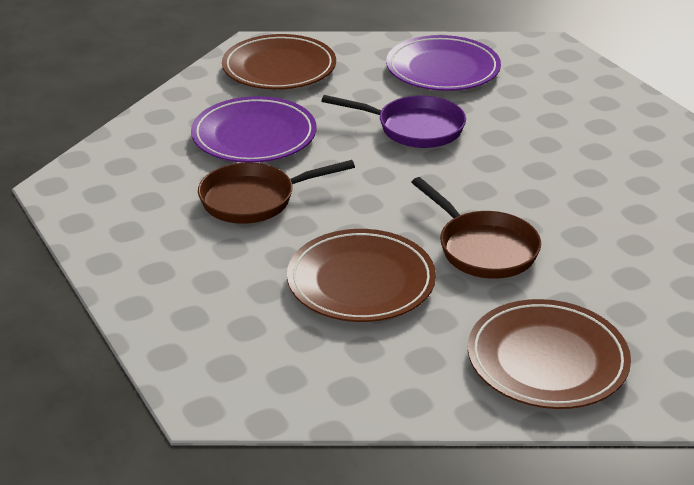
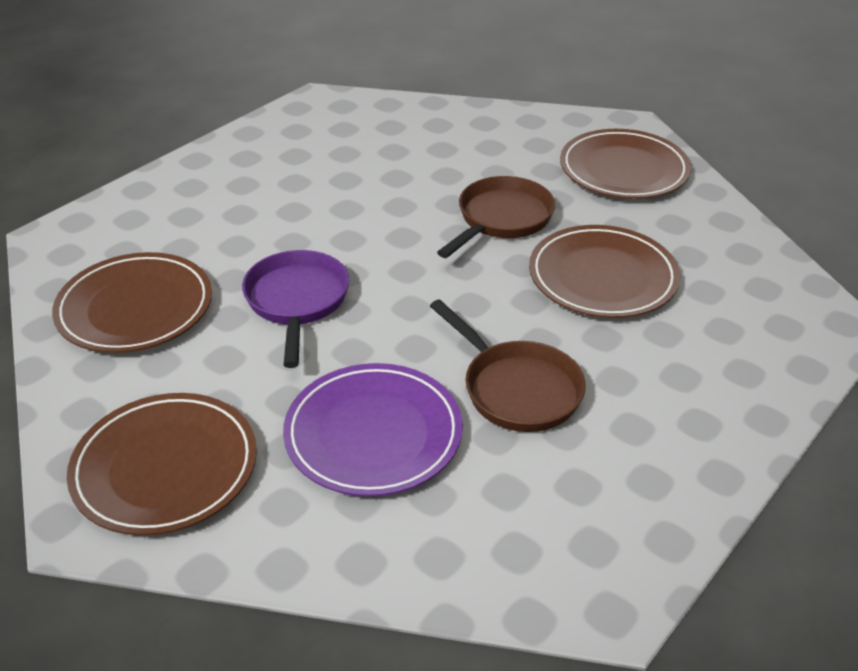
camera: 110 degrees left, 5 degrees up
purple plate [386,35,501,91] -> brown plate [52,252,212,353]

